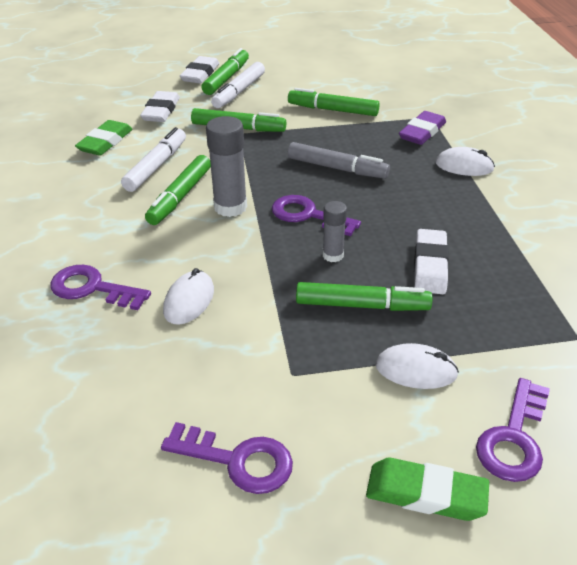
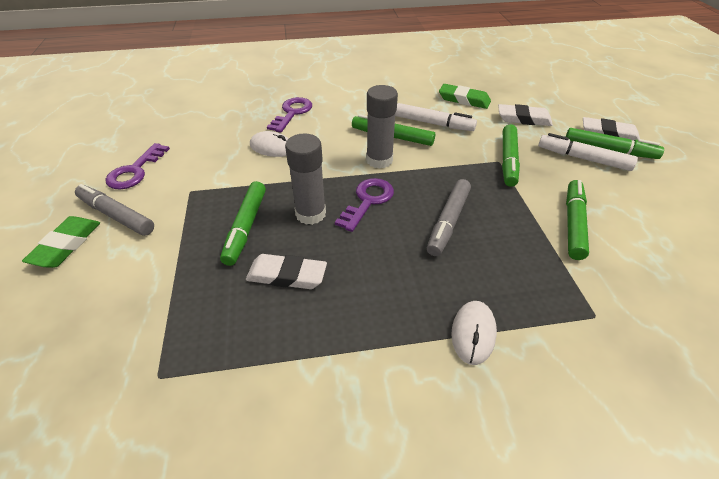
camera: 90 degrees right, 5 degrees up
grey glue stick [323,201,347,262] -> grey glue stick [285,133,326,225], size x1.70
white mouse [375,343,459,389] -> none
purple eraser [399,111,446,145] -> none
purple key [476,378,550,482] -> none
none -> grey marker [75,184,154,236]

